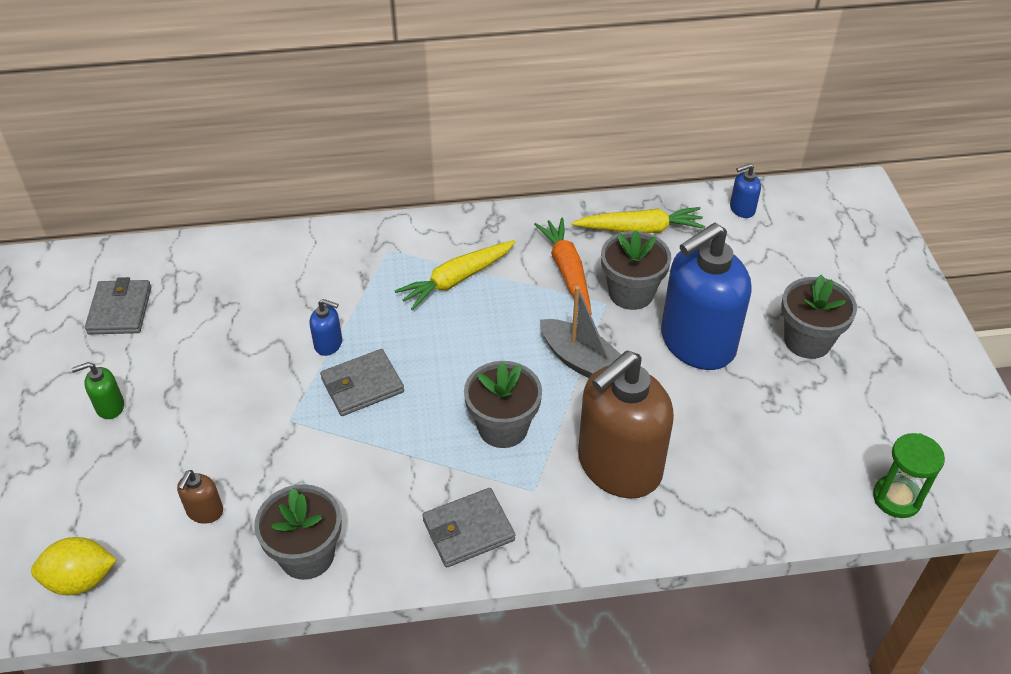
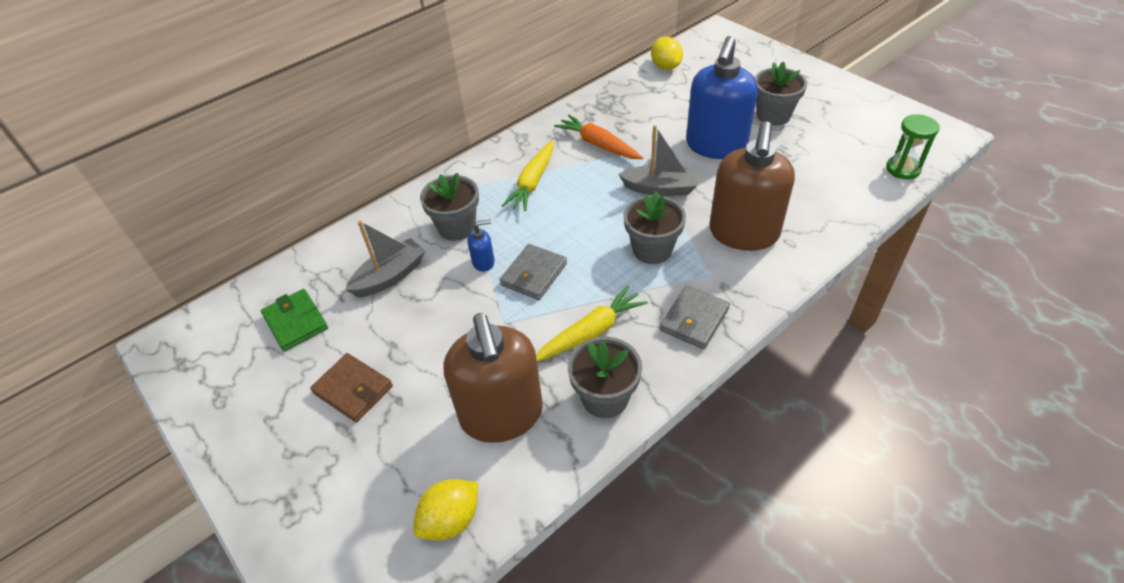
camera: 30 degrees left, 0 degrees up
green soap dispenser [71,362,124,419] -> brown wallet [310,353,393,422]
grey wallet [85,277,151,335] -> green wallet [261,289,328,351]
brown soap dispenser [177,470,223,524] -> brown soap dispenser [444,313,543,443], size x2.49
yellow carrot [572,207,705,233] -> yellow carrot moved to [536,285,648,362]
grey flower pot [601,230,671,310] -> grey flower pot moved to [420,173,479,241]
blue soap dispenser [730,164,761,218] -> yellow lemon [651,37,683,70]
none -> grey boat [346,221,425,297]

